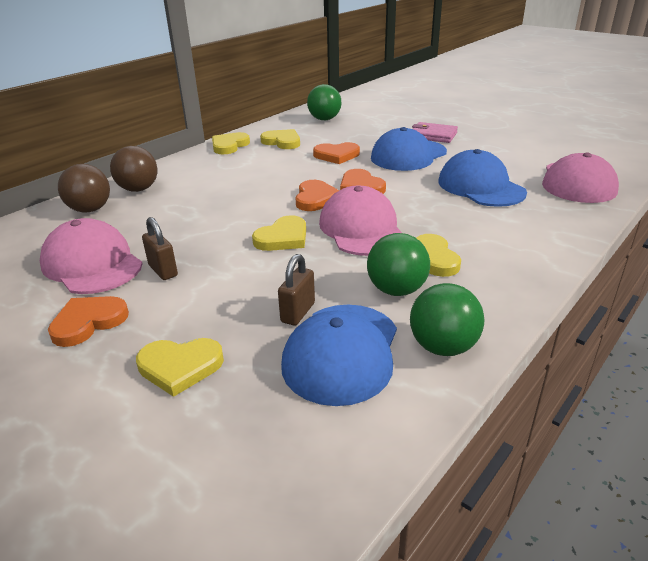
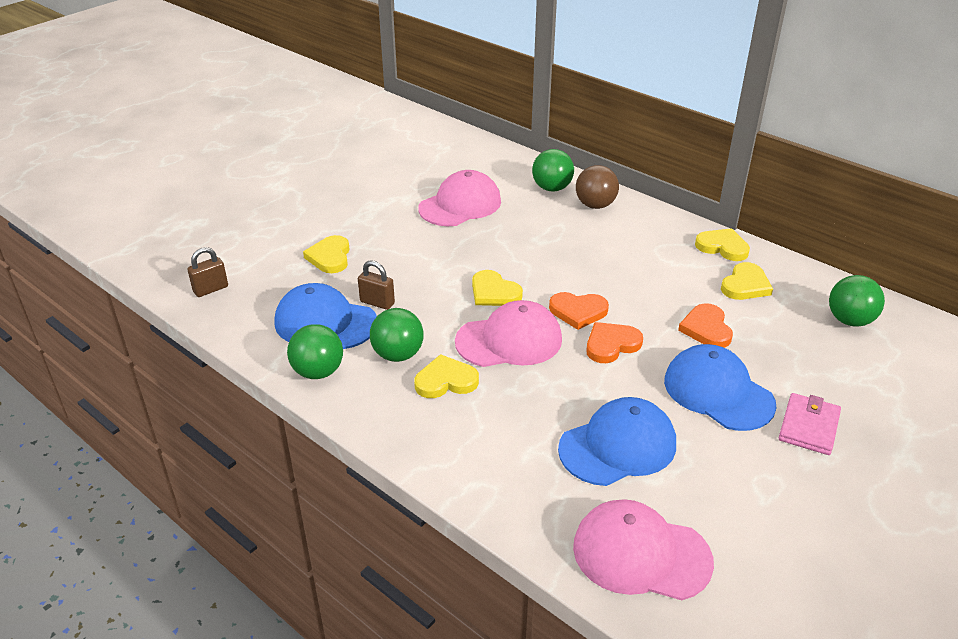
camera: 90 degrees right, 5 degrees up
orange heart [48,296,129,347] -> none
brown ball [58,164,110,213] -> green ball [532,149,574,192]
brown padlock [142,217,178,280] -> brown padlock moved to [187,247,228,297]

